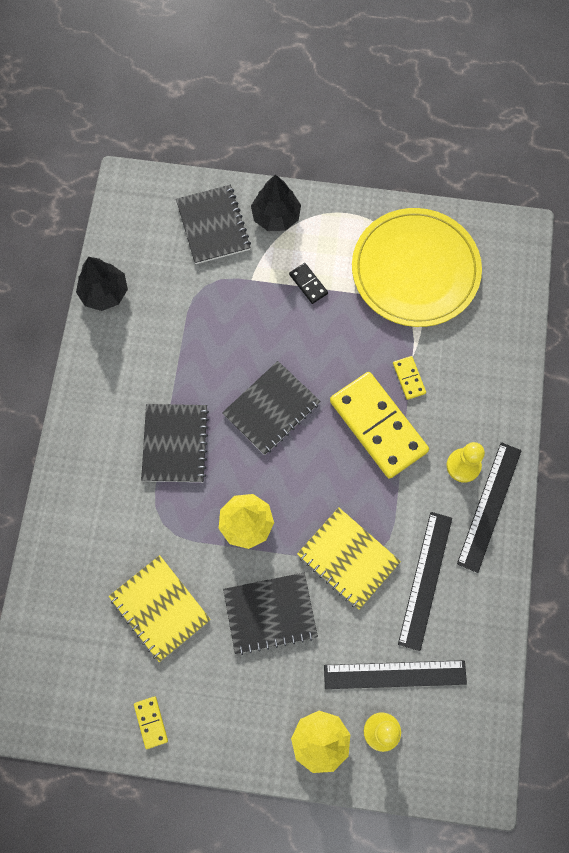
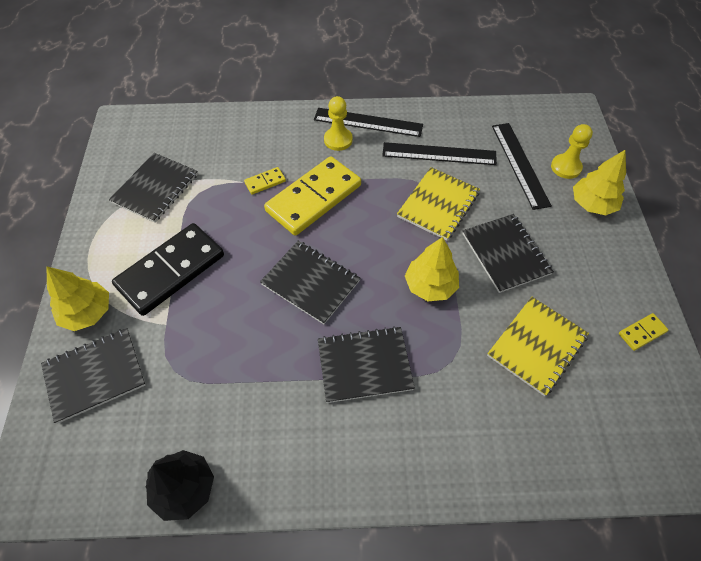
camera: 100 degrees left, 15 degrees down
black tree [251,174,301,231] -> yellow tree [46,266,109,331]
black domino [289,263,328,304] -> black domino [112,223,224,316], size x2.39
yellow plate [352,208,482,327] -> black notebook [109,153,198,223]

